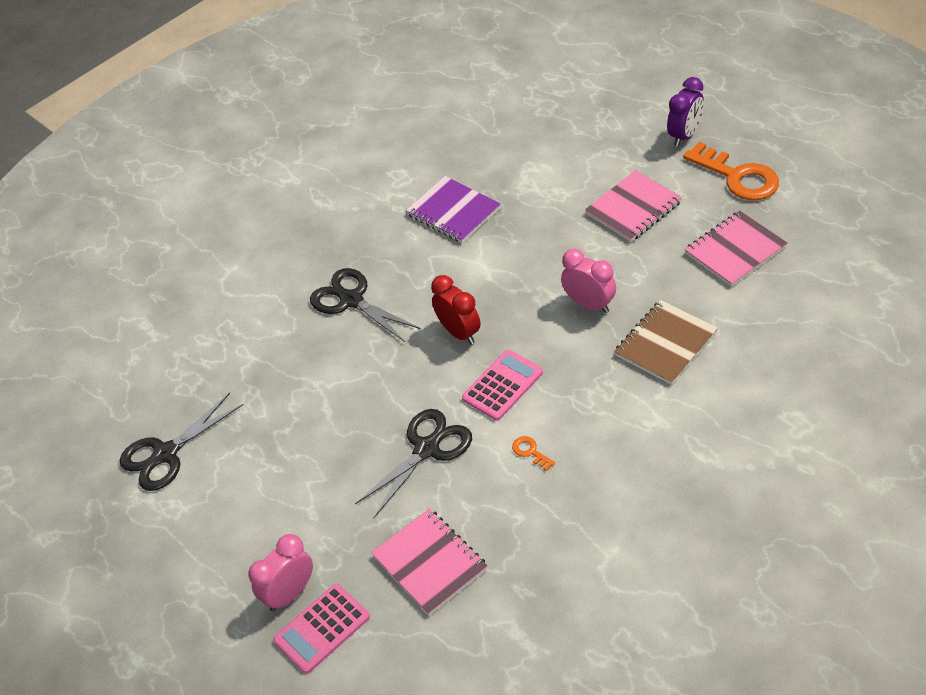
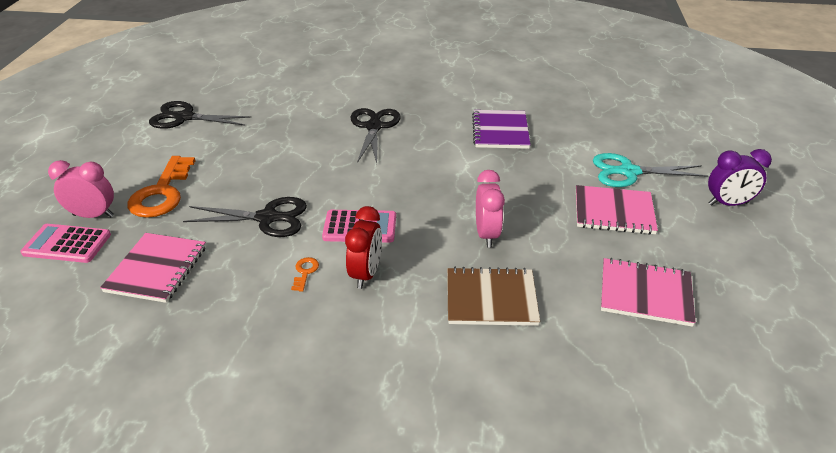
camera: 45 degrees right, 10 degrees down
red clock [431,275,481,345] -> red clock moved to [345,206,382,289]
orange key [683,142,779,201] -> orange key moved to [127,156,196,218]
none -> turquoise scissors [593,153,708,187]

